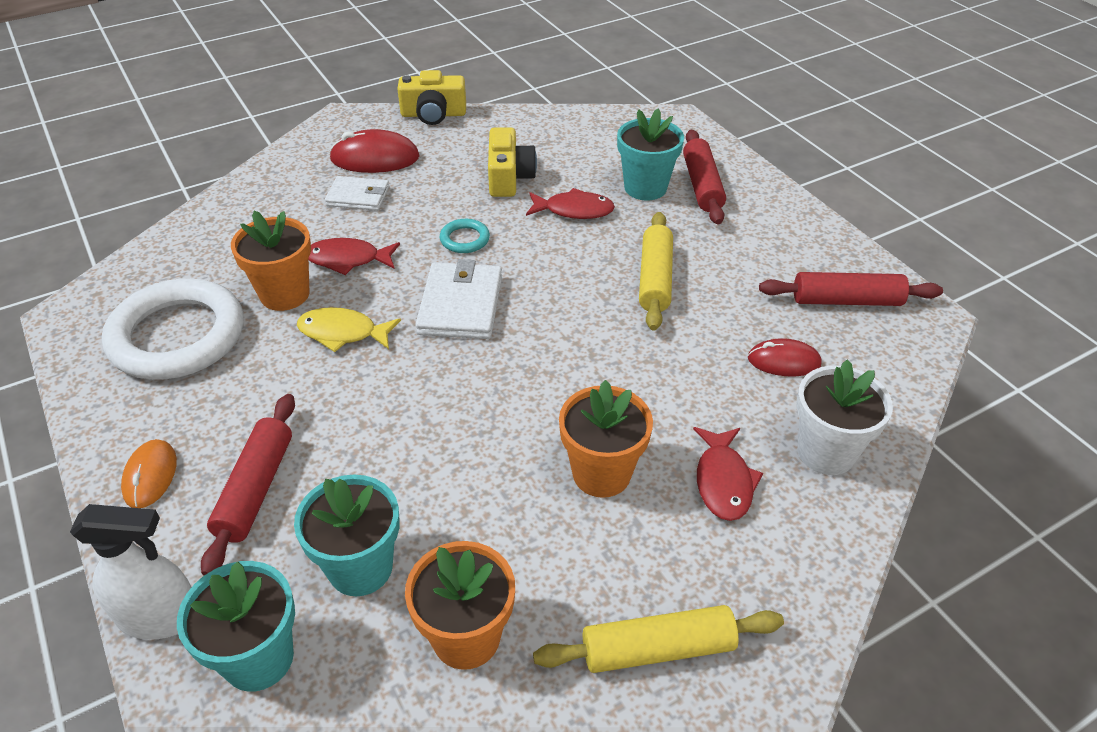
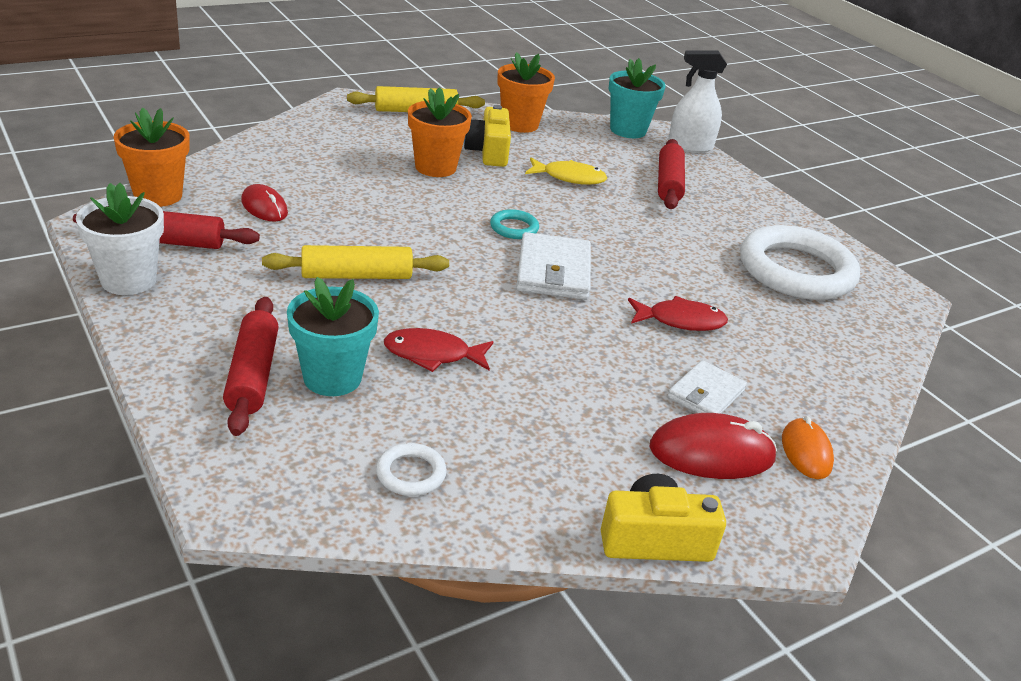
camera: 175 degrees right, 10 degrees down
orange mouse [121,439,177,508] -> orange mouse moved to [782,416,834,479]
orange flower pot [231,211,311,311] -> orange flower pot moved to [114,107,189,207]
turquoise flower pot [294,475,399,596] -> none
yellow fish [297,307,401,352] -> yellow fish moved to [525,158,607,185]
white wallet [325,176,389,211] -> white wallet turned 60 degrees counterclockwise [668,360,747,414]
turquoise ring [440,219,490,253] -> turquoise ring moved to [490,209,539,239]
yellow camera [488,127,537,197] -> yellow camera moved to [464,105,511,167]
yellow rolling pin [639,212,673,331] -> yellow rolling pin turned 75 degrees clockwise [262,245,449,279]
red fish [693,427,763,521] -> none
red mouse [748,338,822,376] -> red mouse turned 45 degrees clockwise [241,184,288,222]
white flower pot [796,359,893,475] -> white flower pot moved to [76,183,164,295]
none -> white ring [376,443,447,496]

